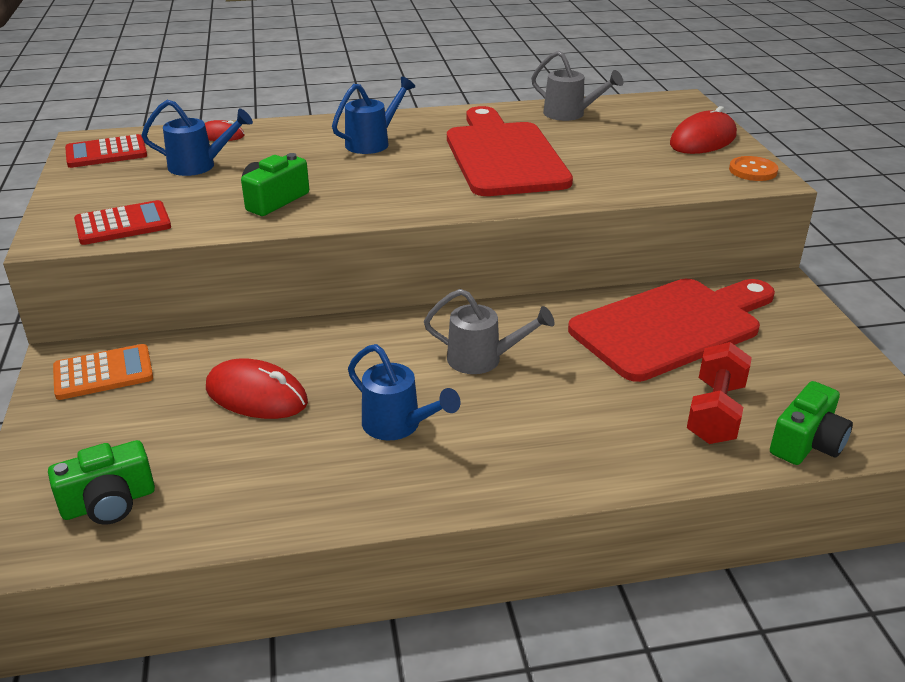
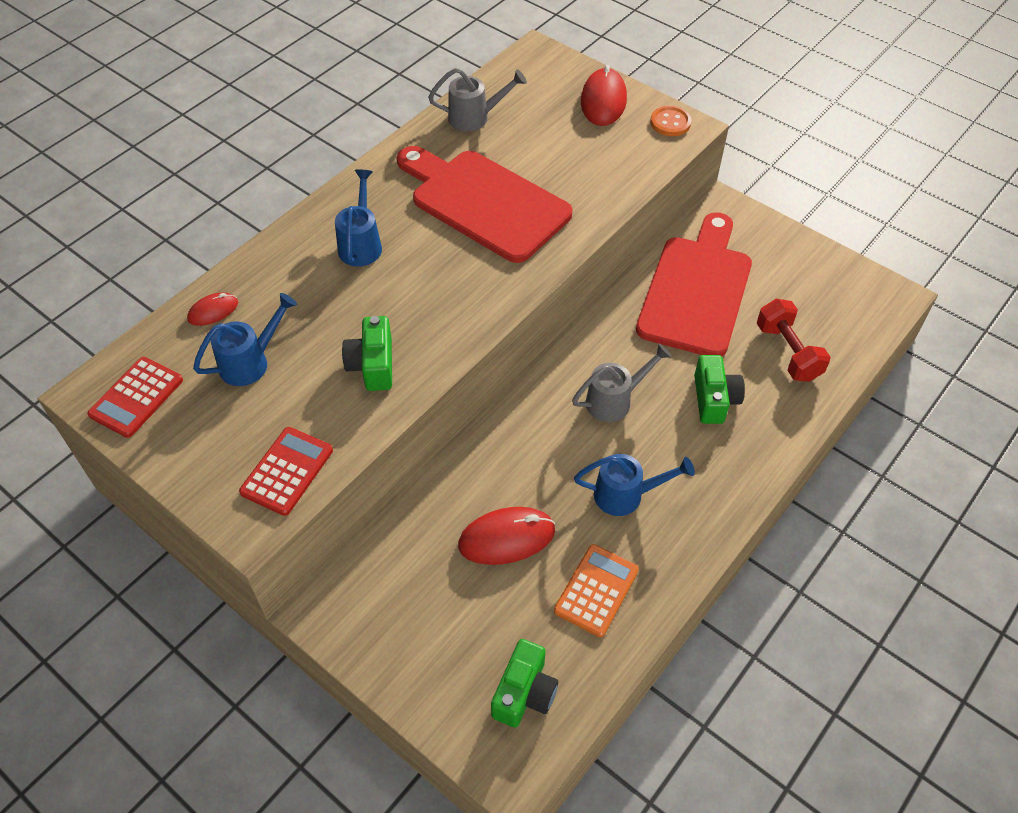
camera: 40 degrees left, 20 degrees up
orange calculator [53,344,153,400] -> orange calculator moved to [554,544,639,637]
green camera [770,381,853,465] -> green camera moved to [694,355,745,424]

